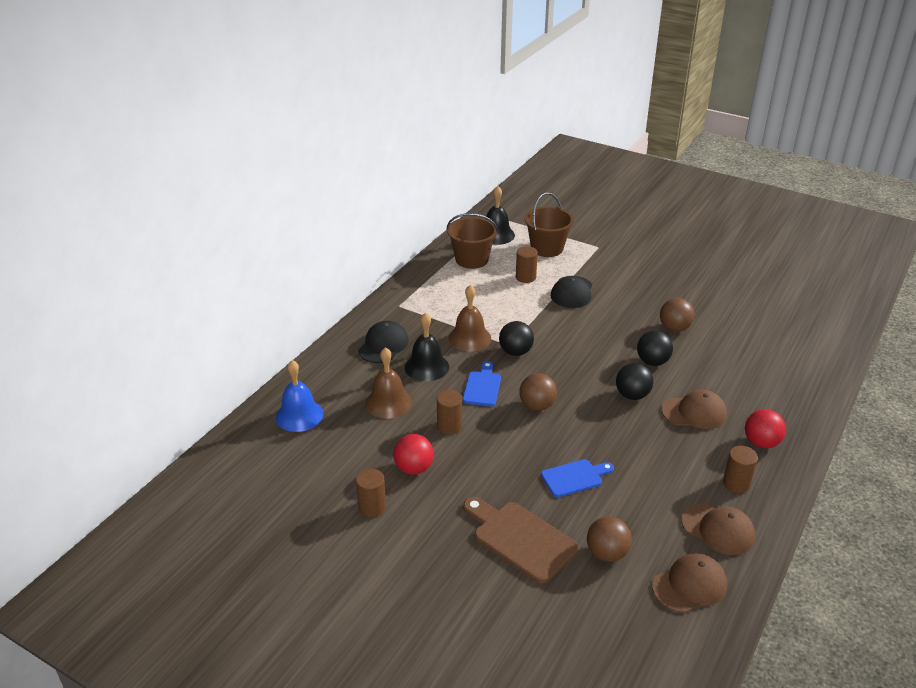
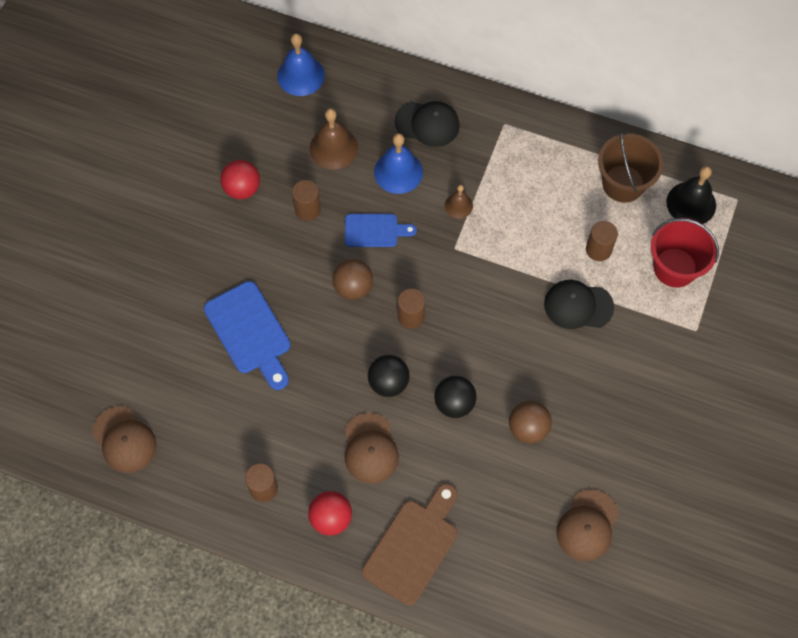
camera: 80 degrees right, 30 degrees up
brown cylinder [356,469,386,517] -> brown cylinder moved to [398,289,425,329]
black bell [405,312,449,381] -> blue bell [374,133,423,194]
brown bell [448,285,491,352] -> brown bell [445,185,473,219], size x0.57
brown cutting board [463,497,579,584] -> brown cutting board moved to [362,483,457,606]
black ball [499,321,534,356] -> none
brown bucket [525,193,574,257] -> red bucket [651,218,719,288]
blue cutting board [541,459,614,497] -> blue cutting board [204,281,291,390], size x1.60
brown ball [587,516,632,562] -> none
brown cap [681,504,755,555] -> brown cap moved to [557,489,619,561]

